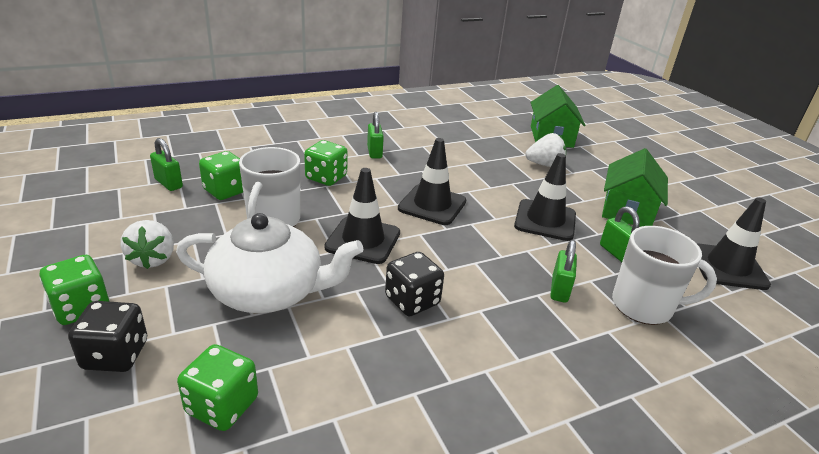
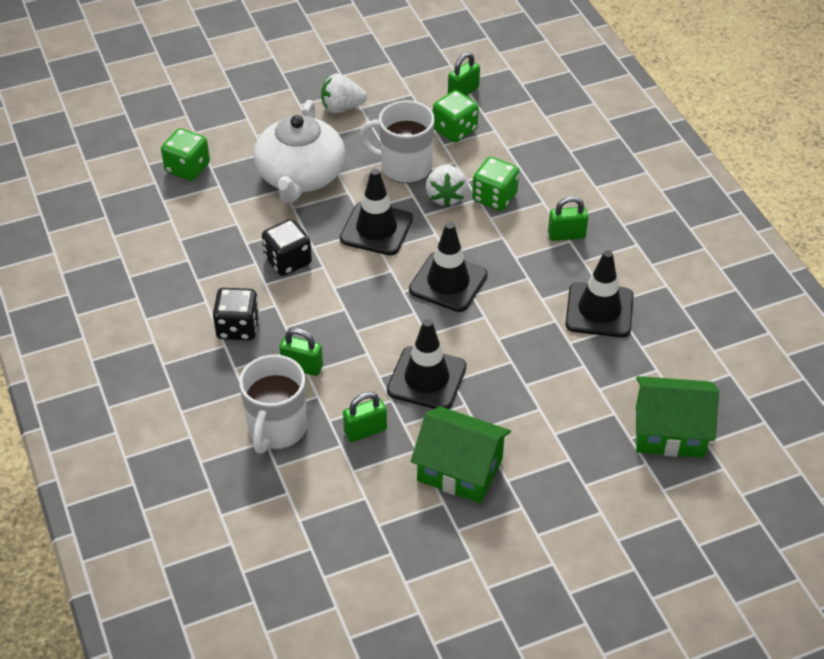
camera: 95 degrees right, 15 degrees up
green dice [40,255,110,325] -> none
black dice [68,301,147,372] -> black dice moved to [213,288,259,340]
white strawberry [525,133,566,167] -> white strawberry moved to [426,165,468,207]
black traffic cone [696,198,771,290] -> black traffic cone moved to [565,250,633,338]

